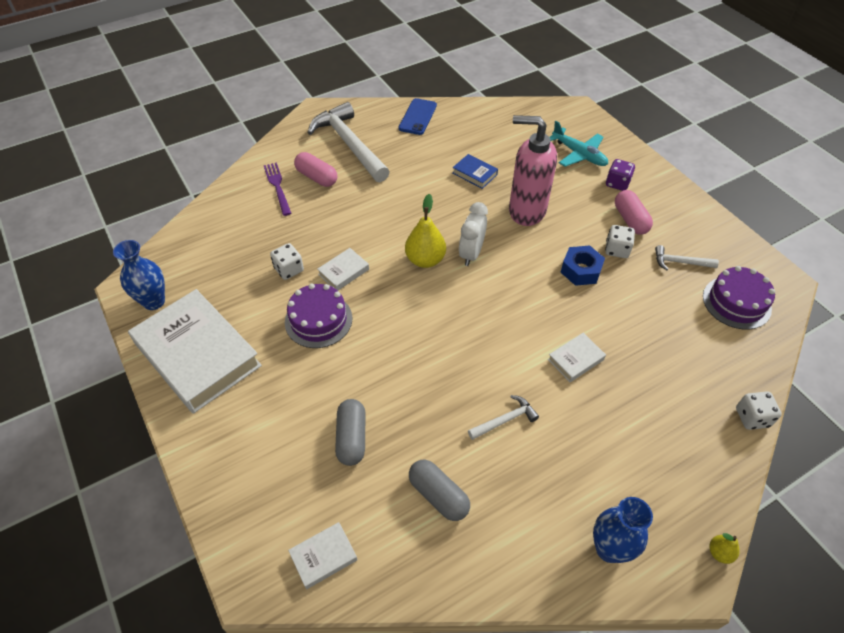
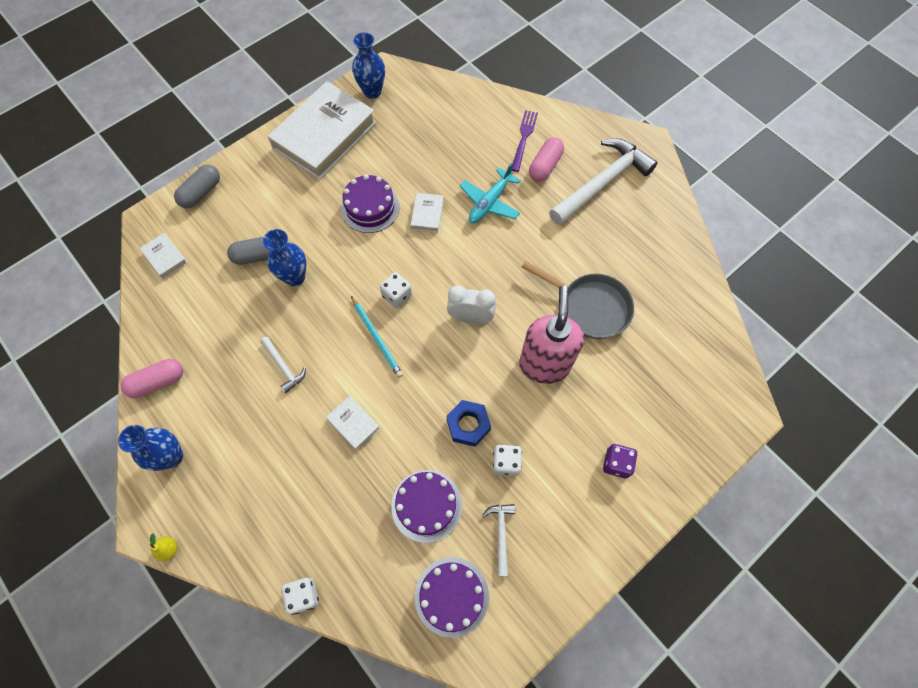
camera: 80 degrees right, 15 degrees up
purple fork [264,163,291,216] -> purple fork turned 45 degrees counterclockwise [512,110,538,172]
white dice [270,243,304,280] -> white dice moved to [380,272,412,308]
white book [317,248,369,290] -> white book turned 60 degrees clockwise [410,193,444,233]
blue phone [399,98,437,135] -> none
yellow pear [405,194,446,268] -> none
grey capsule [409,459,470,521] -> grey capsule moved to [174,165,220,208]
blue book [453,154,498,189] -> grey pan [522,260,634,339]
turquoise plane [550,121,608,167] -> turquoise plane moved to [460,163,521,223]
pink capsule [615,190,653,235] -> pink capsule moved to [120,359,183,398]
none -> blue vase [263,229,306,286]
none -> turquoise pencil [351,296,403,378]
none -> purple cake [391,470,462,543]

